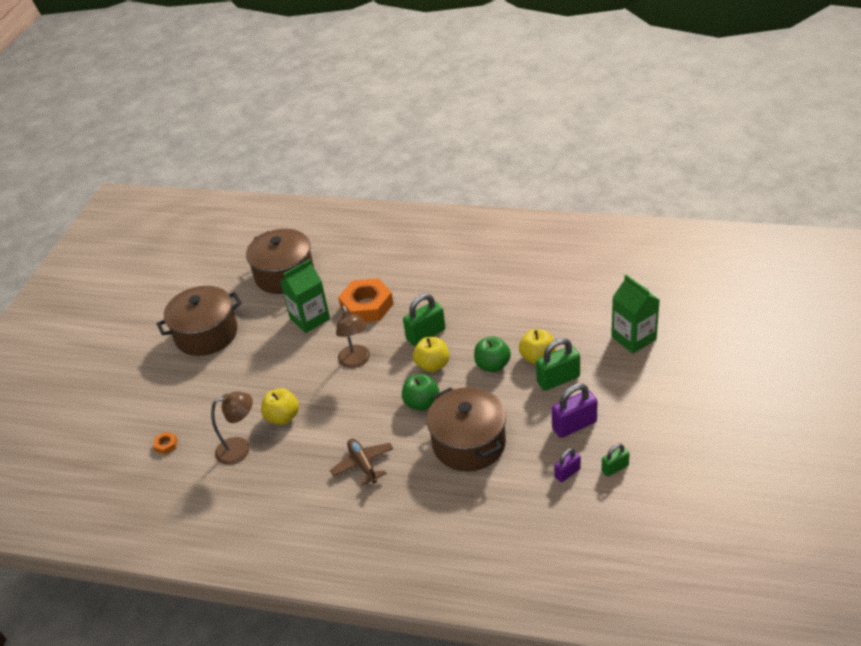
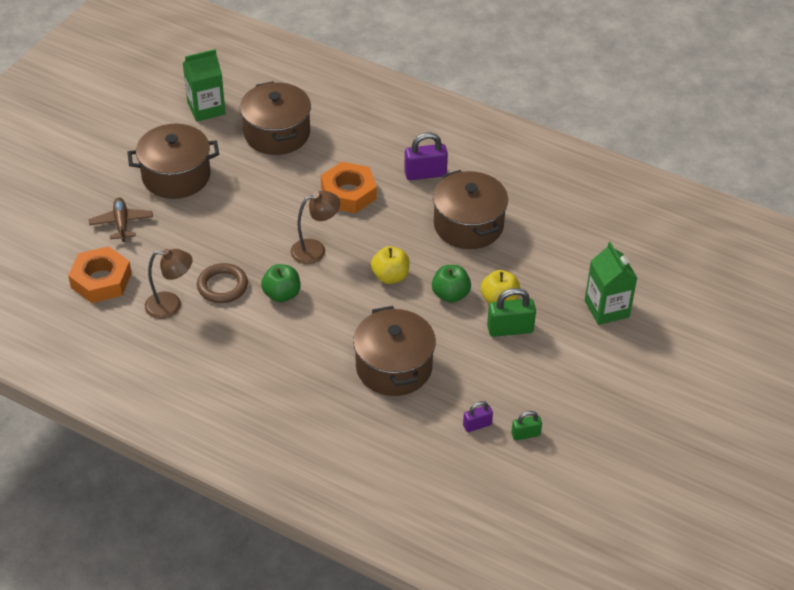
camera: 10 degrees right, 5 degrees up
orange nut [153,431,177,455] -> orange nut [68,246,132,303], size x2.45
yellow apple [261,388,299,425] -> brown ring [197,263,248,303]
green carton [280,259,330,333] -> green carton moved to [183,49,226,122]
brown plane [330,439,393,485] -> brown plane moved to [89,197,153,242]
brown lamp [336,306,370,368] -> brown lamp turned 105 degrees counterclockwise [290,191,340,264]
green apple [402,374,439,411] -> green apple moved to [261,264,301,302]
green padlock [403,294,445,346] -> none
purple padlock [552,383,597,438] -> purple padlock moved to [404,132,448,180]
none -> brown pot [433,170,508,249]

